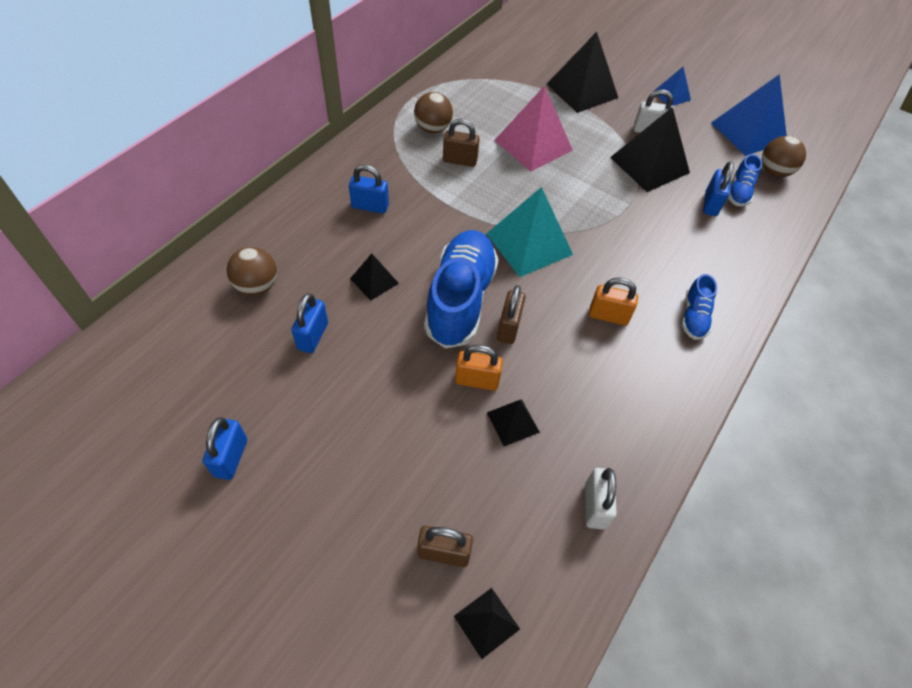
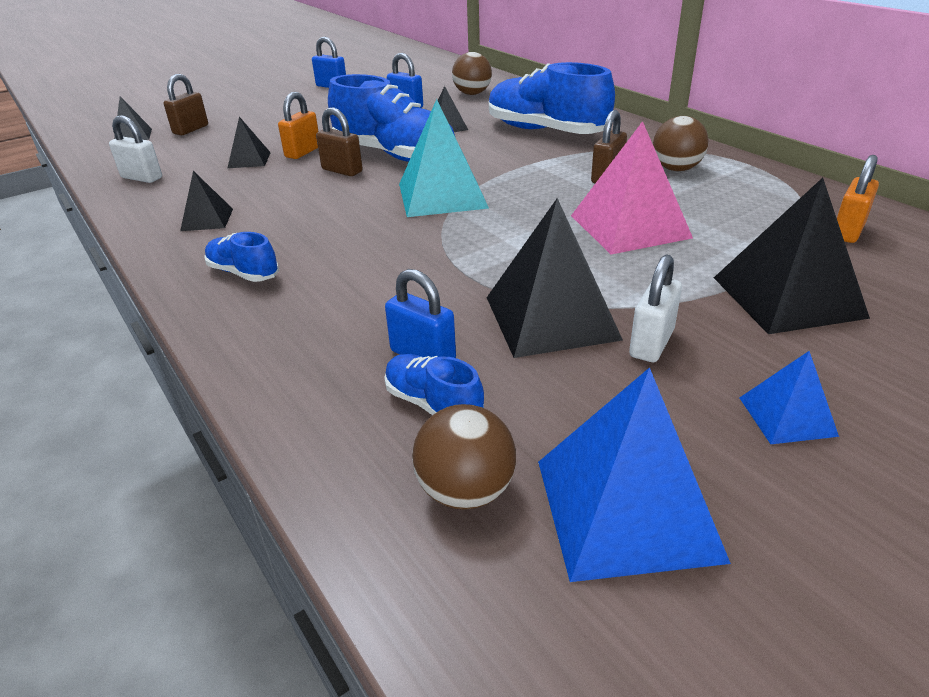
camera: 115 degrees right, 20 degrees down
blue padlock [349,165,389,214] -> blue shoe [489,62,615,134]
orange padlock [589,277,638,325] -> orange padlock moved to [837,155,879,243]
none -> black pyramid [180,171,233,231]

